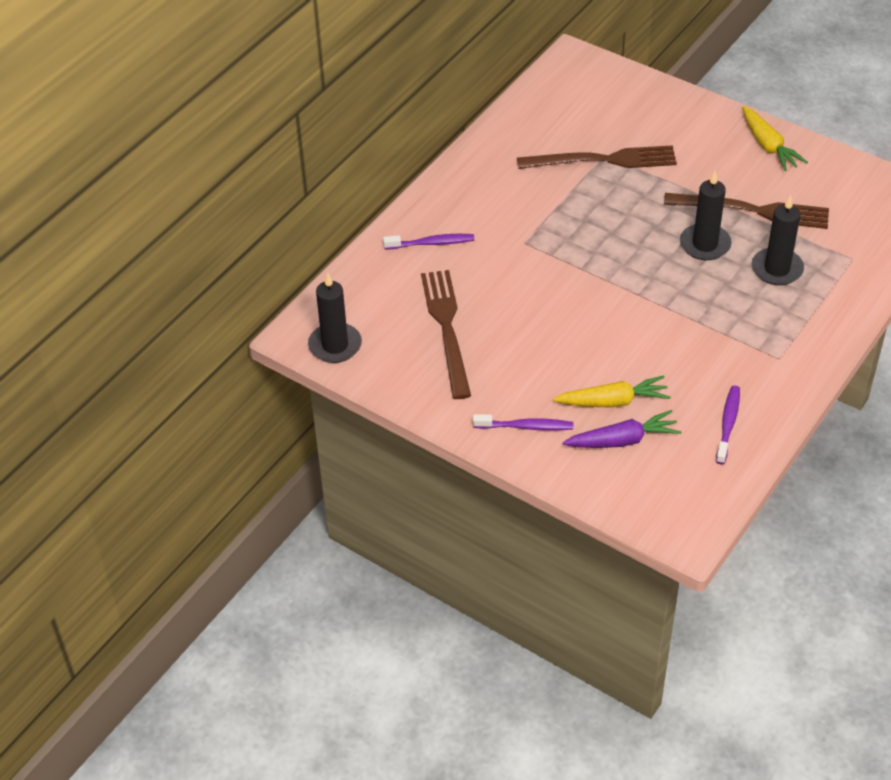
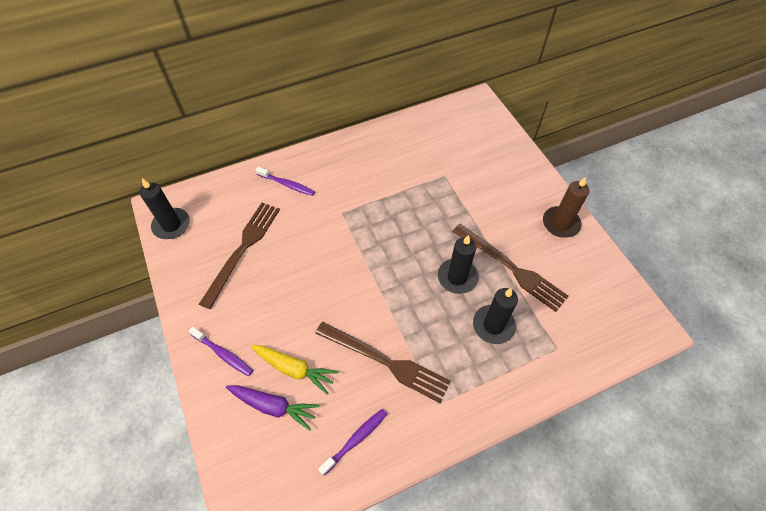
camera: 30 degrees right, 10 degrees up
brown fork [517,145,677,169] -> brown fork moved to [315,322,451,403]
yellow carrot [742,106,808,171] -> brown candle [543,177,590,238]

